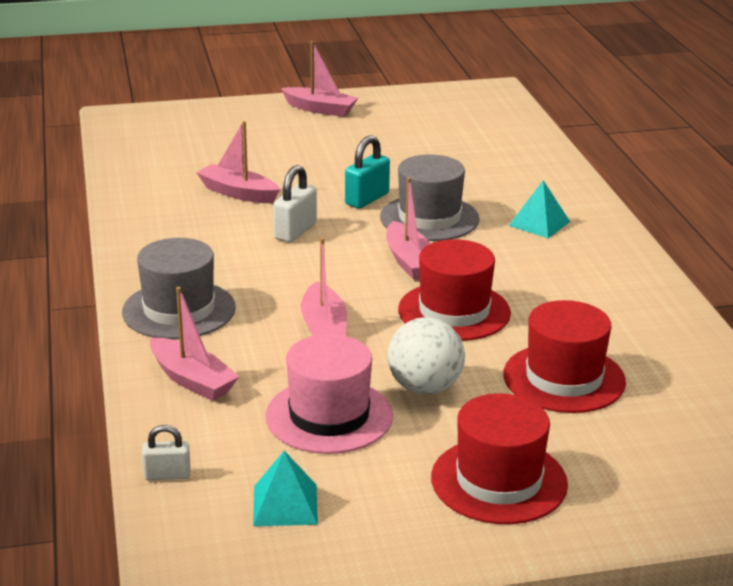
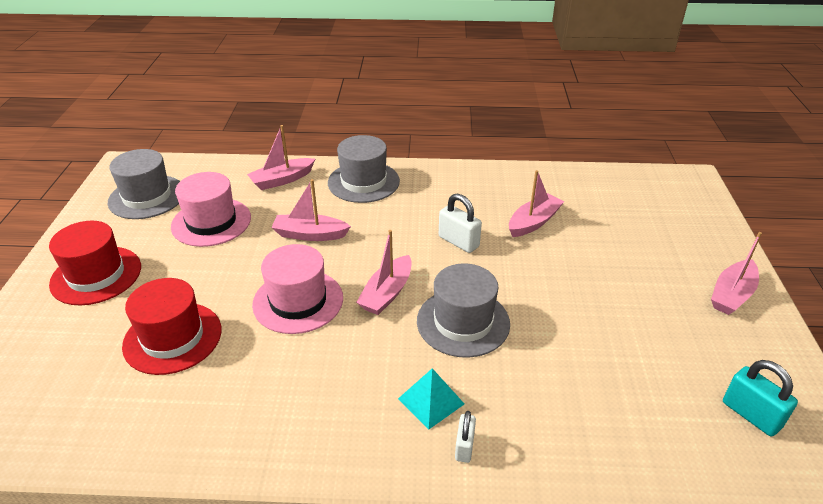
camera: 105 degrees right, 10 degrees up
white padlock [142,425,191,480] -> white padlock moved to [455,411,476,463]
turquoise pyramid [253,451,318,526] -> grey hat [108,149,180,219]
turquoise padlock [345,135,390,209] -> turquoise padlock moved to [723,360,798,436]
pink boat [386,177,430,280] -> pink boat turned 60 degrees counterclockwise [356,230,412,315]
white ball [388,317,465,395] -> none
red hat [398,239,511,341] -> pink hat [252,244,343,334]

